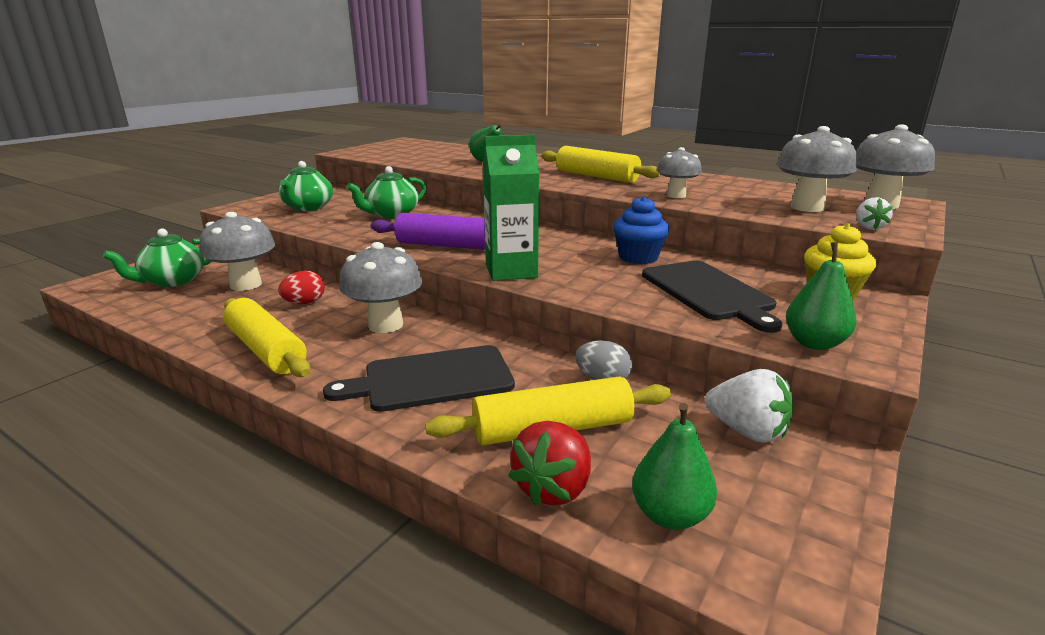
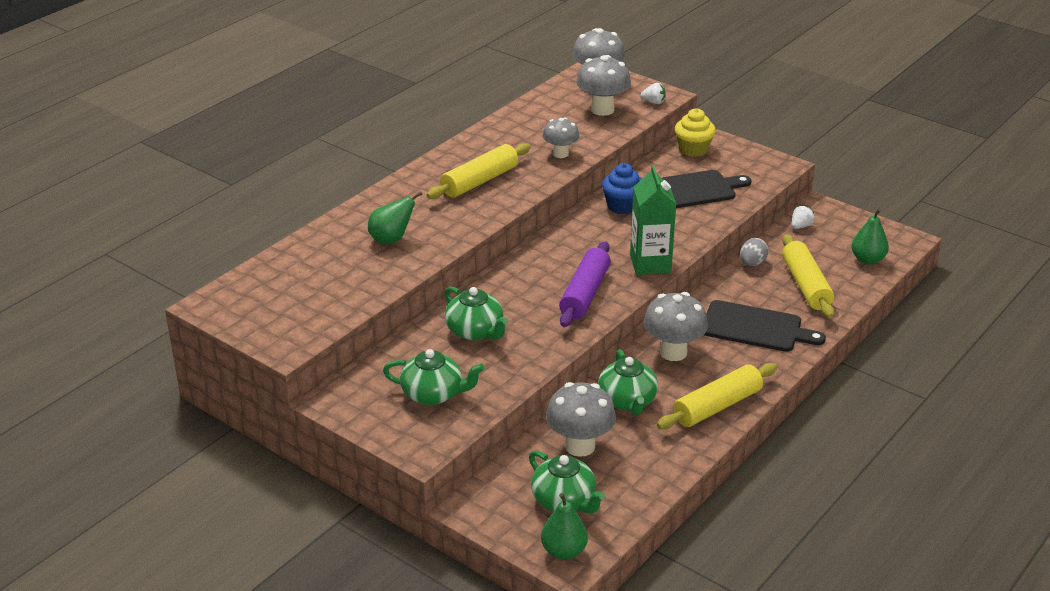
camera: 85 degrees left, 10 degrees up
red egg [278,271,325,304] -> green teapot [598,349,658,415]
black cutting board [323,345,515,412] -> black cutting board turned 60 degrees counterclockwise [704,300,826,352]
red strawberry [508,421,591,506] -> none
white strawberry [705,369,793,443] -> white strawberry [792,206,815,229], size x0.60
green pear [786,242,857,350] -> green pear moved to [541,493,588,560]

